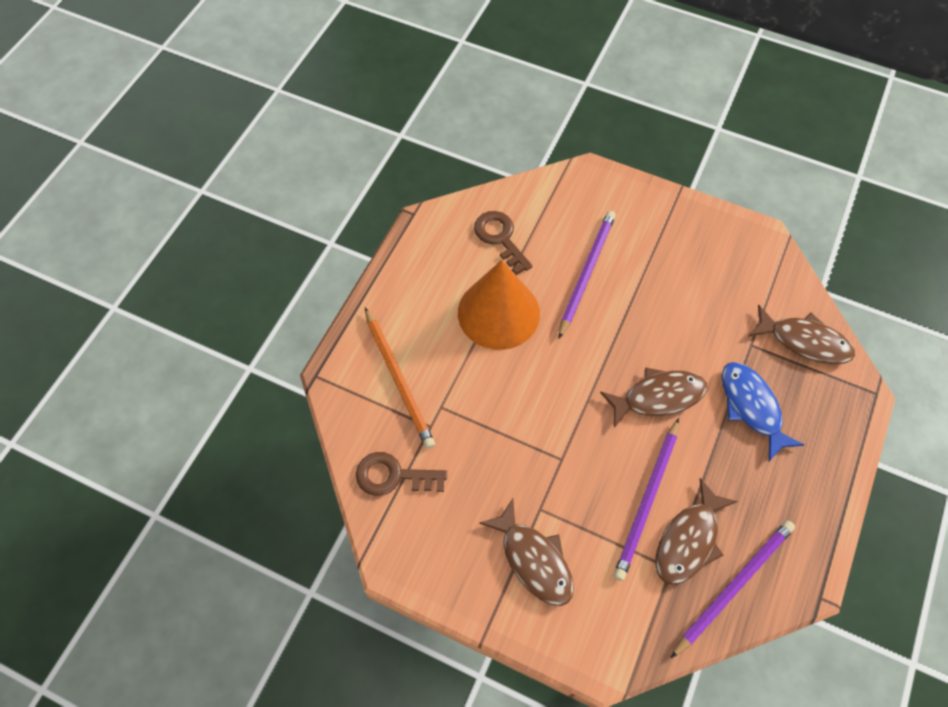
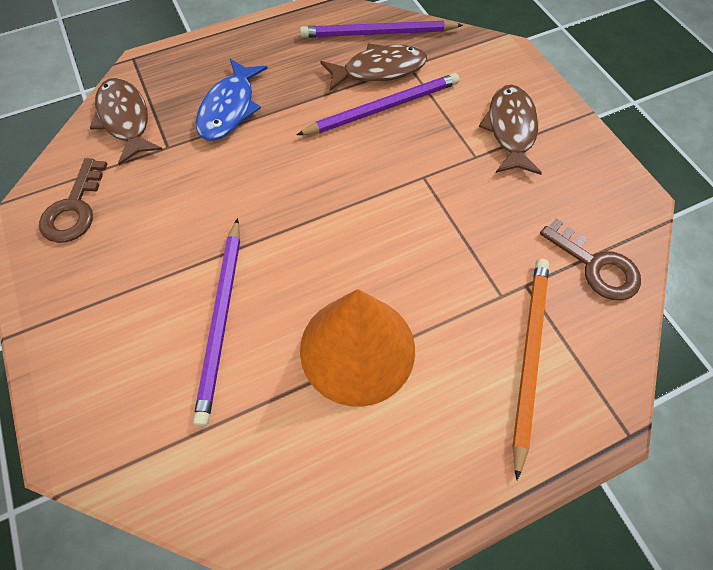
camera: 140 degrees left, 0 degrees up
brown key [474,211,532,275] -> brown key moved to [39,158,108,243]
purple pencil [559,211,616,339] -> purple pencil turned 60 degrees counterclockwise [193,218,240,426]
brown fish [600,367,707,428] -> none

